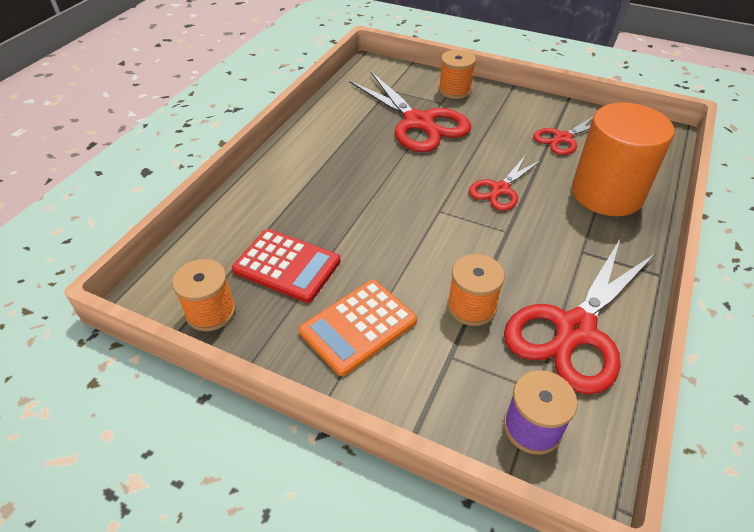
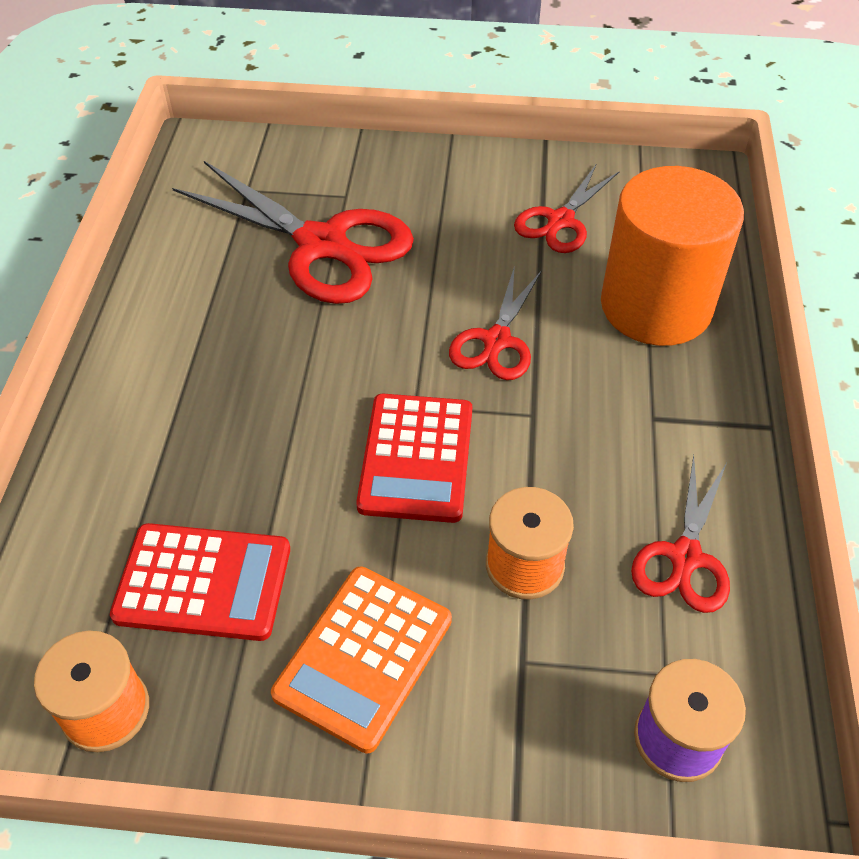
camera: 20 degrees left, 5 degrees up
orange spool [439,50,476,99] -> none
red scissors [504,239,656,395] -> red scissors [631,455,730,613], size x0.56
none -> red calculator [356,394,472,523]

